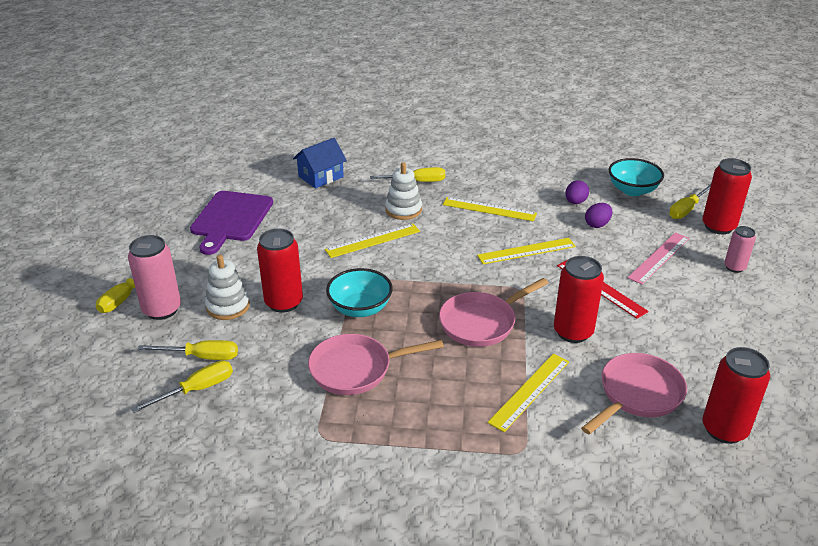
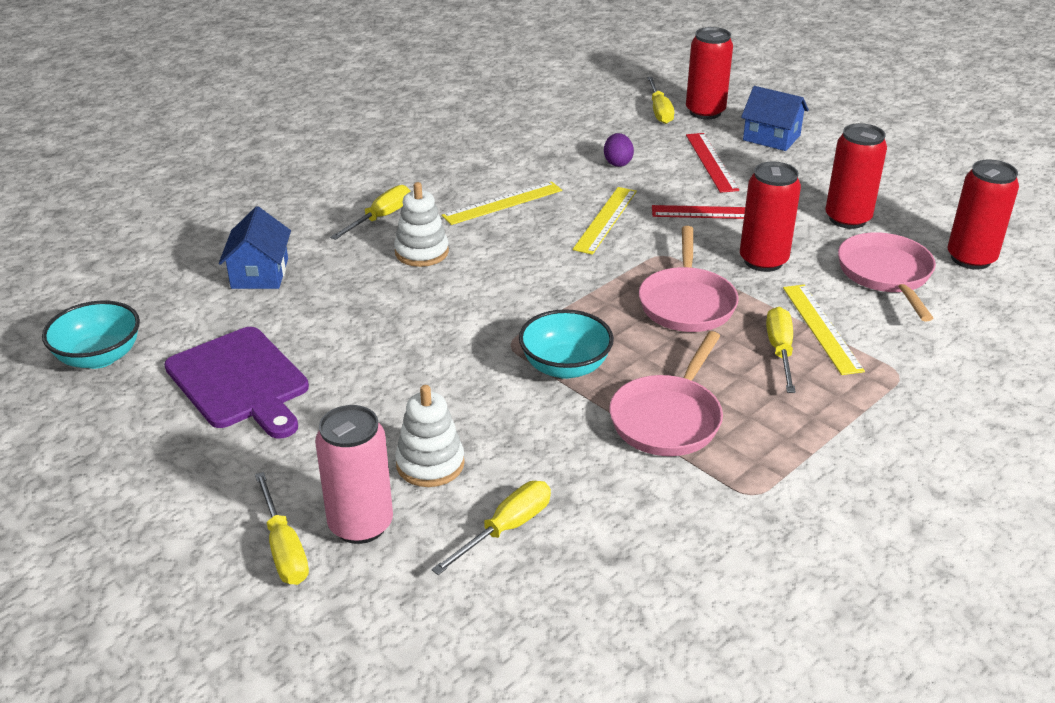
camera: 50 degrees left, 0 degrees up
yellow screwdriver [131,361,233,413] -> yellow screwdriver moved to [766,307,796,393]
red can [257,228,303,313] -> red can moved to [825,123,887,229]
yellow ruler [325,224,420,258] -> none
purple egg [565,180,589,204] -> none
turquoise bowl [608,158,664,196] -> turquoise bowl moved to [42,301,140,369]
pink ruler [627,232,689,285] -> red ruler [686,133,739,193]
pink can [724,226,756,273] -> blue house [741,86,809,151]

